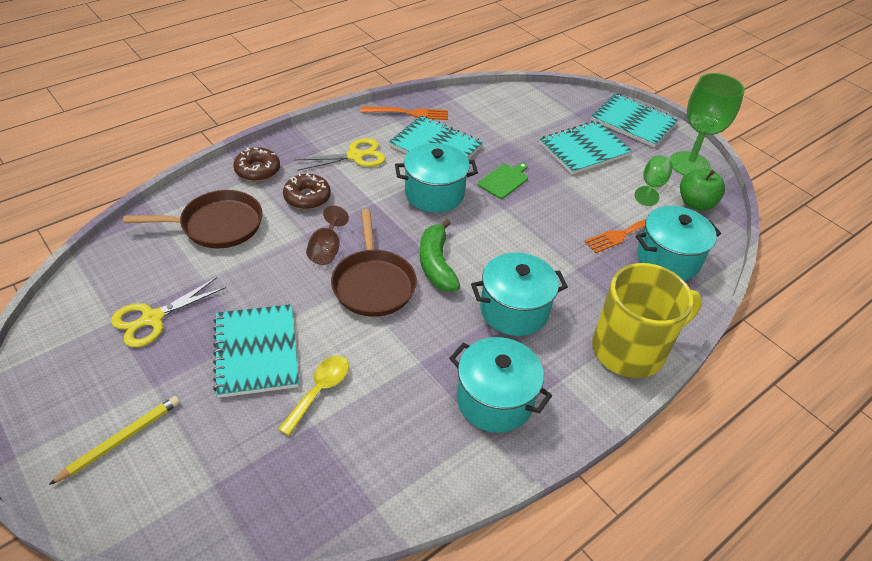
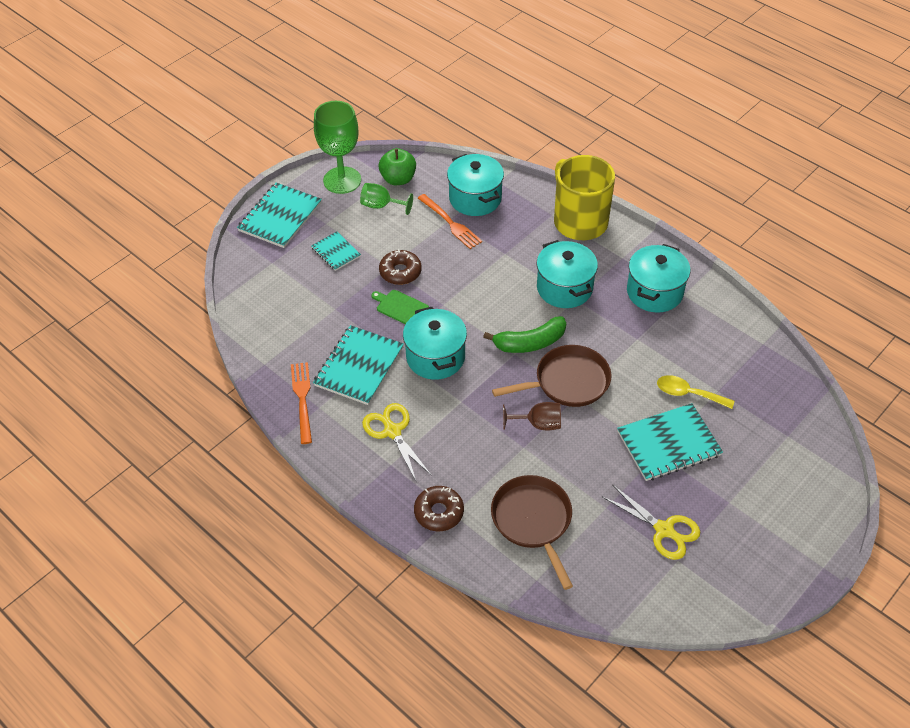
camera: 95 degrees left, 5 degrees up
yellow pencil [49,396,180,485] -> none
brown donut [283,173,331,209] -> brown donut moved to [379,249,422,285]
turquoise notebook [539,121,632,175] -> turquoise notebook [311,231,361,271], size x0.56

